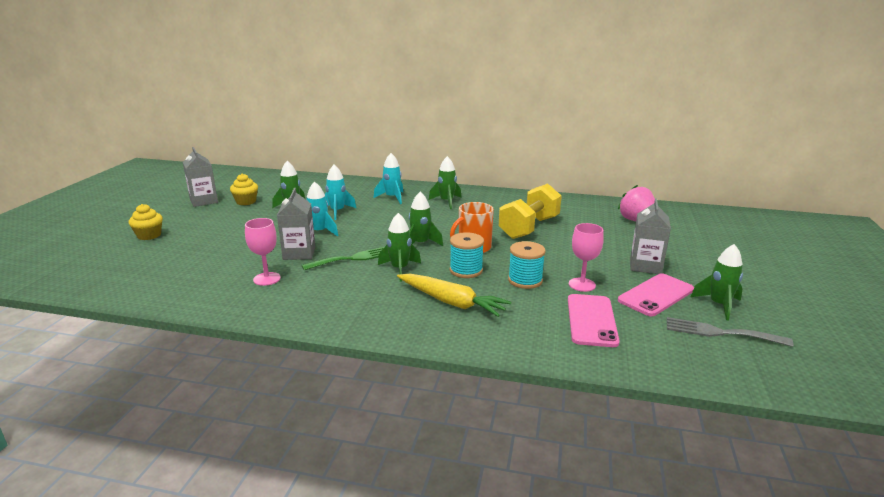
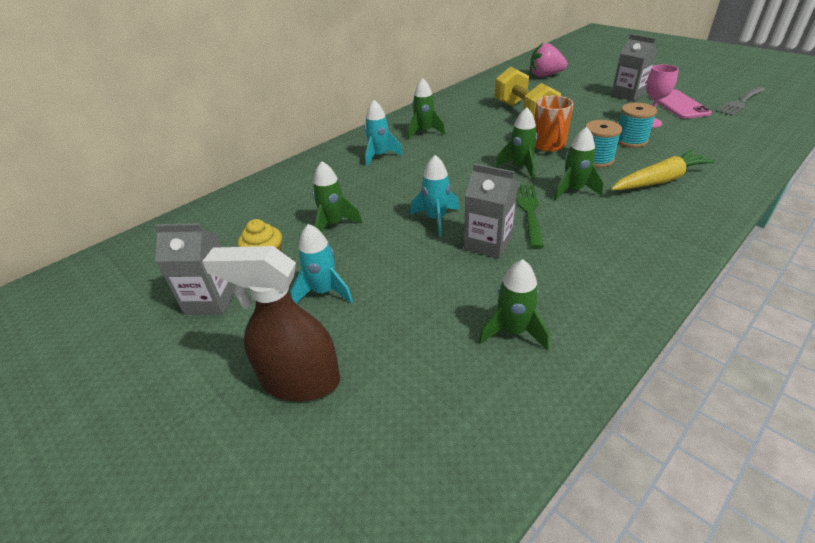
camera: 55 degrees left, 15 degrees up
yellow cupcake [129,204,163,240] -> brown spray bottle [202,246,340,401]
pink goblet [245,218,281,286] -> none
turquoise rocket [325,165,356,220] -> turquoise rocket moved to [290,224,353,303]
pink phone [568,294,620,347] -> none
green rocket [691,244,743,320] -> green rocket moved to [478,259,549,350]

